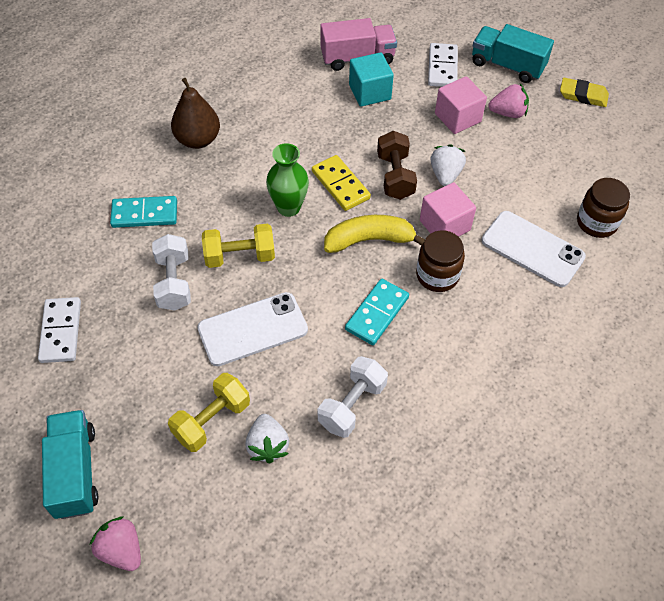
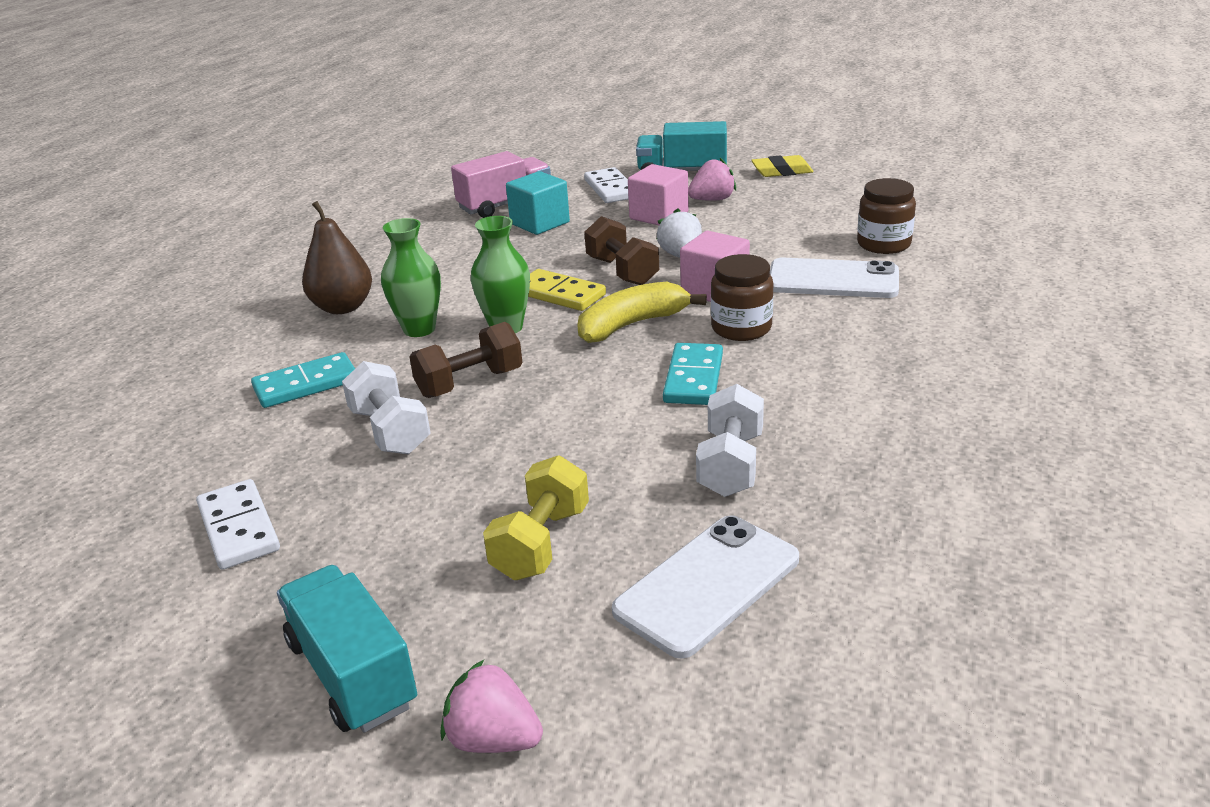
camera: 20 degrees left, 25 degrees down
white phone [197,292,308,366] -> white phone moved to [612,515,799,659]
yellow dumbbell [202,224,275,268] -> brown dumbbell [410,322,522,398]
white strawberry [245,414,289,463] -> none
none -> green vase [381,218,441,337]

